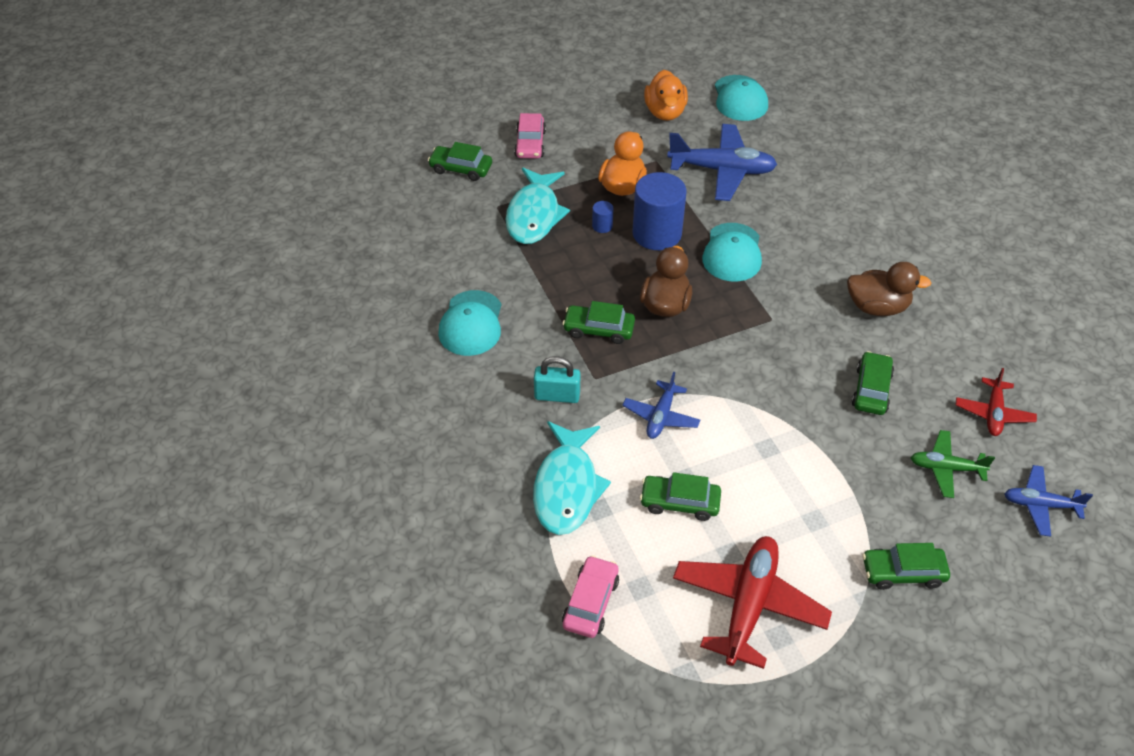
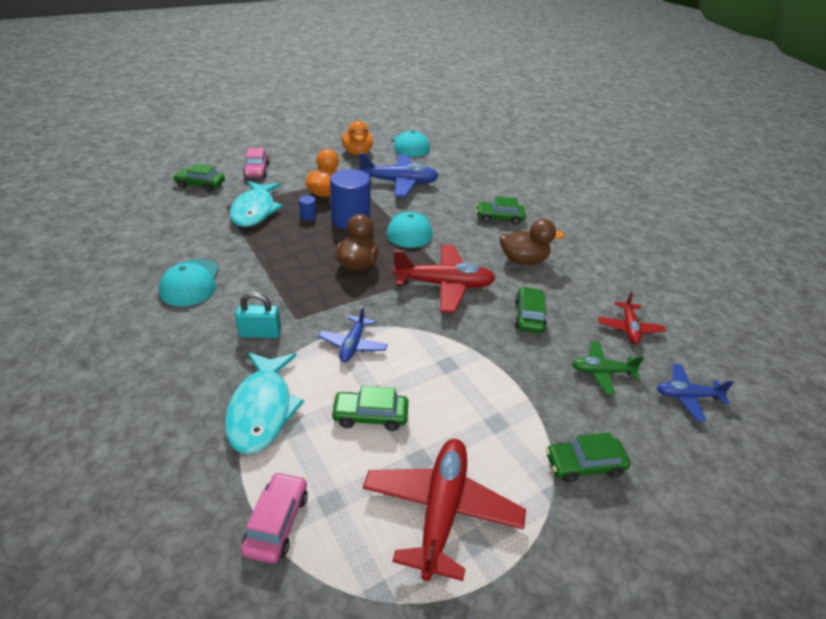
camera: 10 degrees left, 10 degrees down
green car [562,301,635,344] -> green car moved to [476,196,526,225]
none -> red plane [393,244,496,313]

